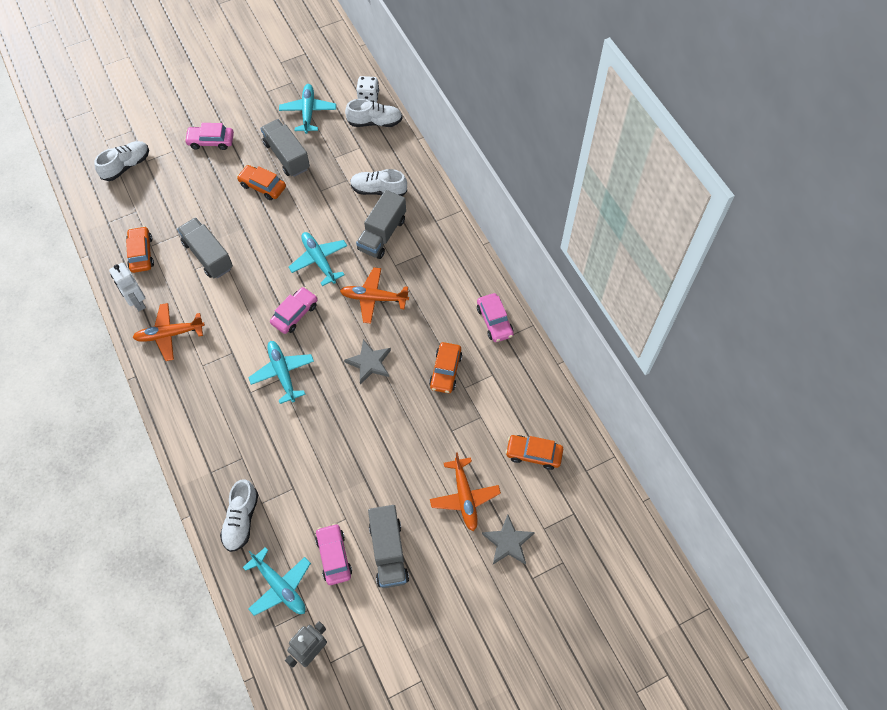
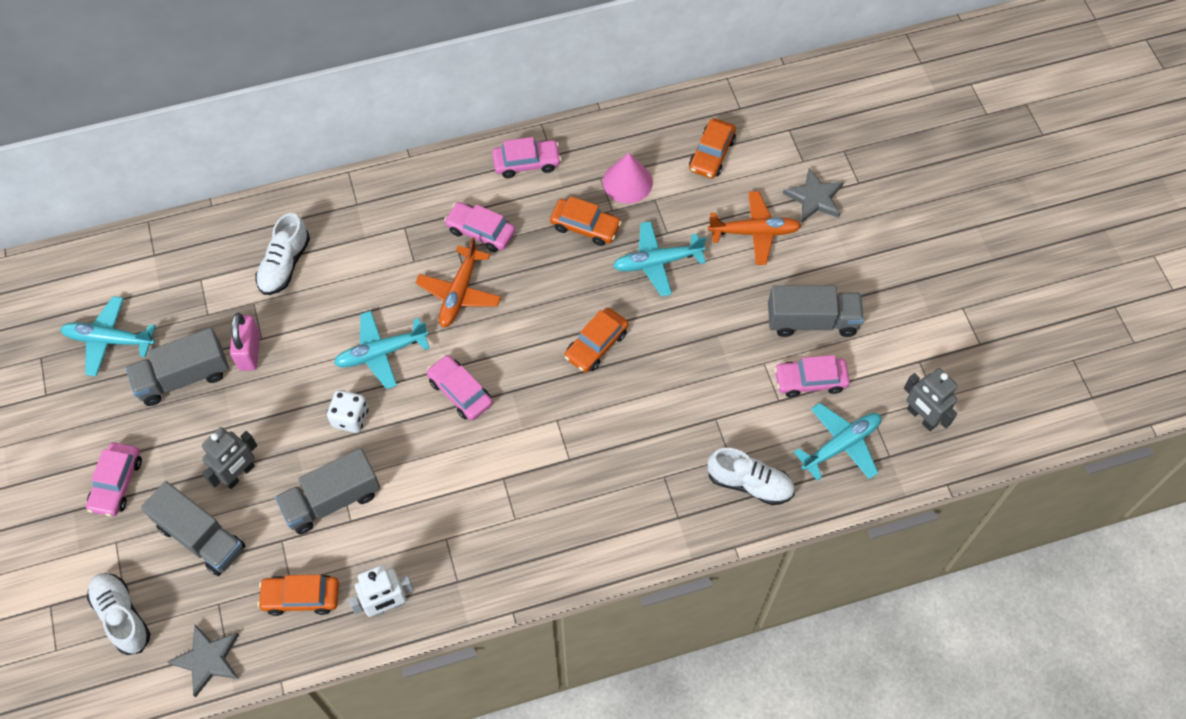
camera: 80 degrees left, 0 degrees up
orange plane [133,303,205,361] -> none
orange car [237,165,286,200] -> orange car moved to [564,308,629,373]
turquoise plane [248,341,314,404] -> turquoise plane moved to [613,221,706,297]
grey star [344,339,391,385] -> grey star moved to [168,624,239,697]
white shoe [345,99,403,127] -> none
grey truck [356,190,406,259] -> grey truck moved to [141,481,245,576]
white dice [357,76,379,102] -> white dice moved to [327,390,368,433]
none -> grey robot [202,427,257,489]
none -> pink padlock [230,313,260,371]
none -> pink car [444,202,515,252]
none -> pink cone [603,153,653,203]

